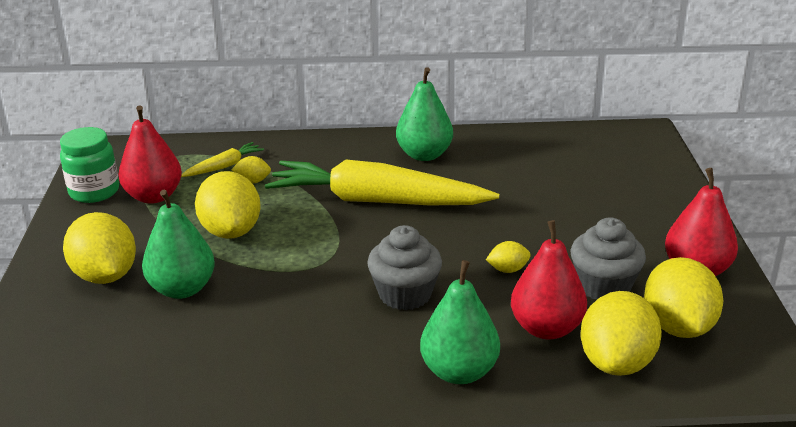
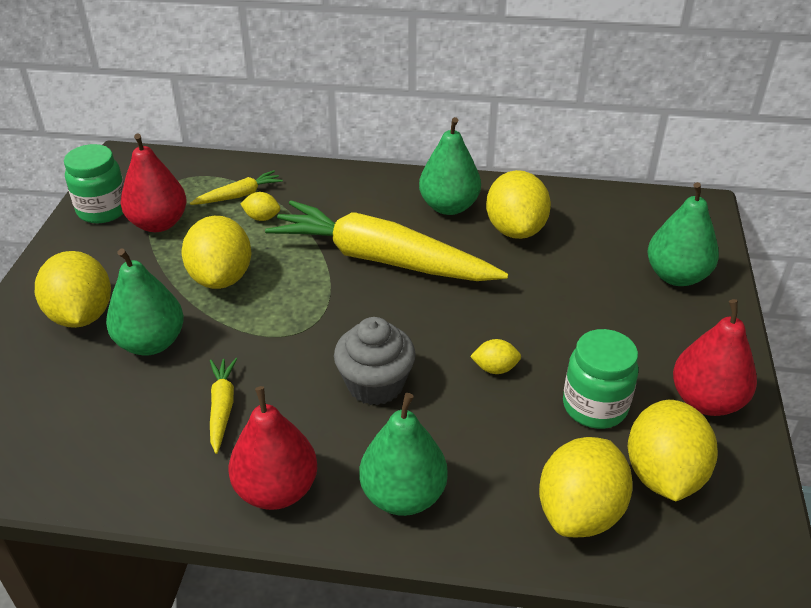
camera: 10 degrees right, 10 degrees up
red pear [511,220,587,340] -> red pear moved to [228,386,317,510]
grey cupcake [571,217,646,300] -> green jar [563,329,639,429]
none -> yellow carrot [210,358,237,454]
none -> yellow lemon [486,170,551,239]
none -> green pear [648,182,719,286]

